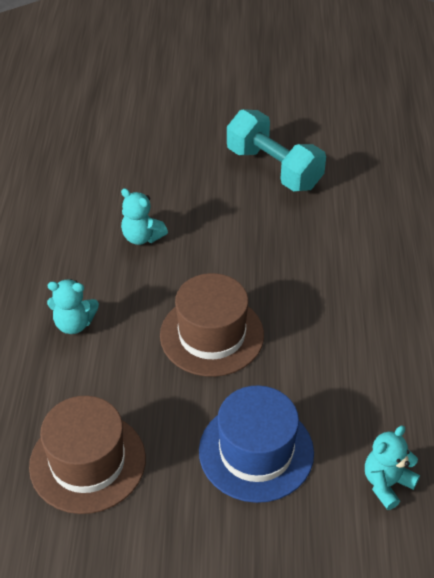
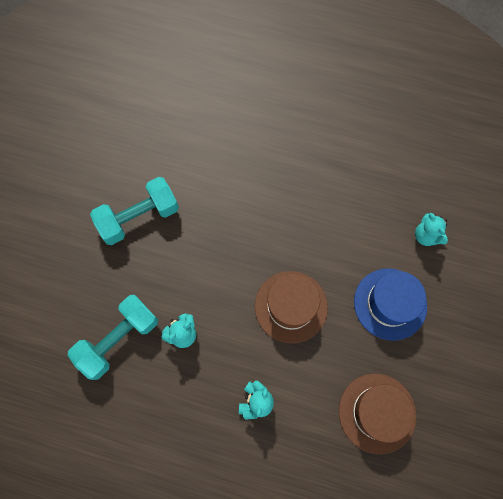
camera: 75 degrees left, 25 degrees up
none -> turquoise dumbbell [67,295,158,380]

